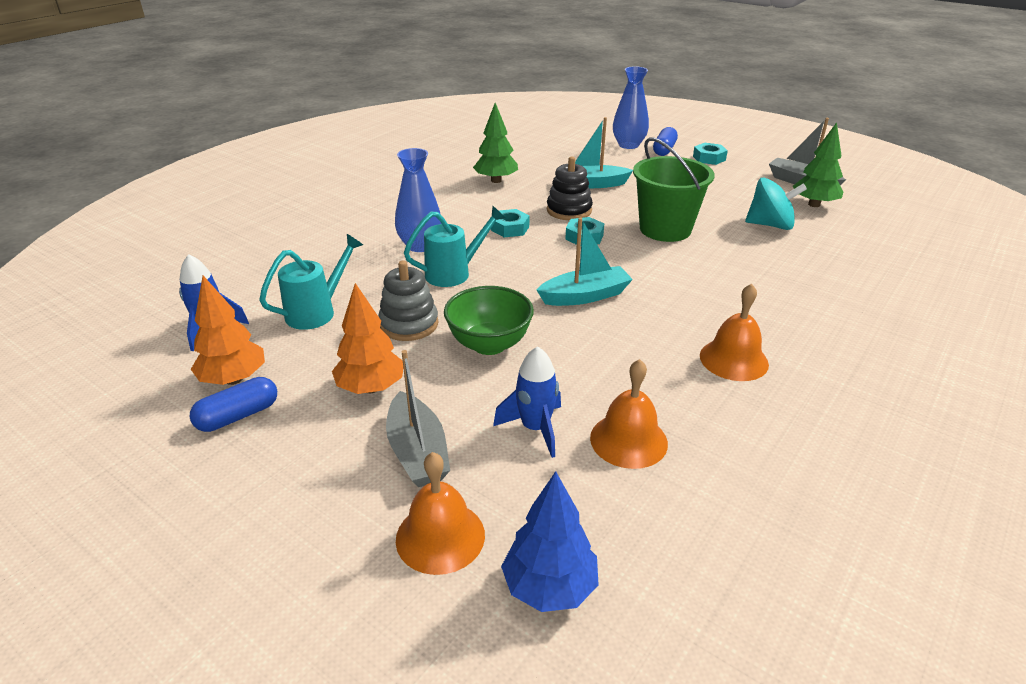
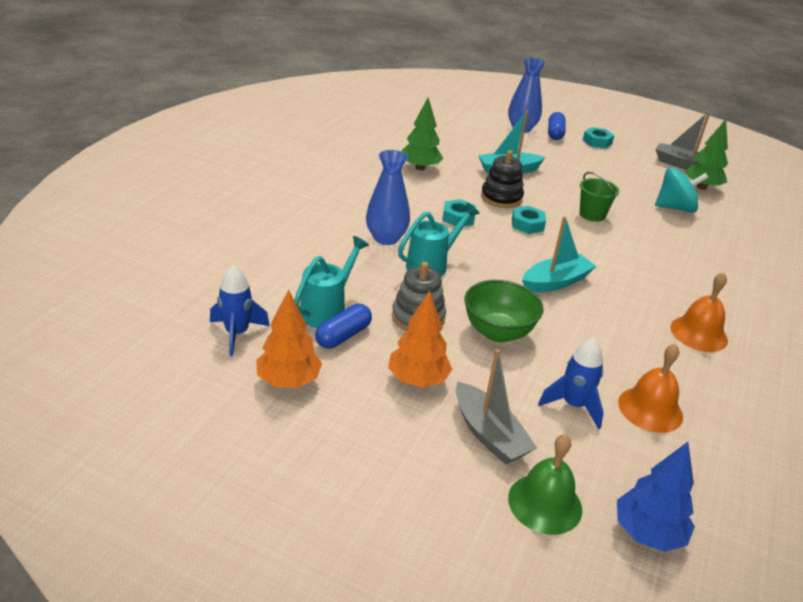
camera: 15 degrees left, 0 degrees up
blue capsule [190,377,277,432] -> blue capsule moved to [315,304,372,349]
orange bell [396,452,485,575] -> green bell [508,434,582,535]
green bucket [633,137,715,242] -> green bucket [580,172,619,222], size x0.56

